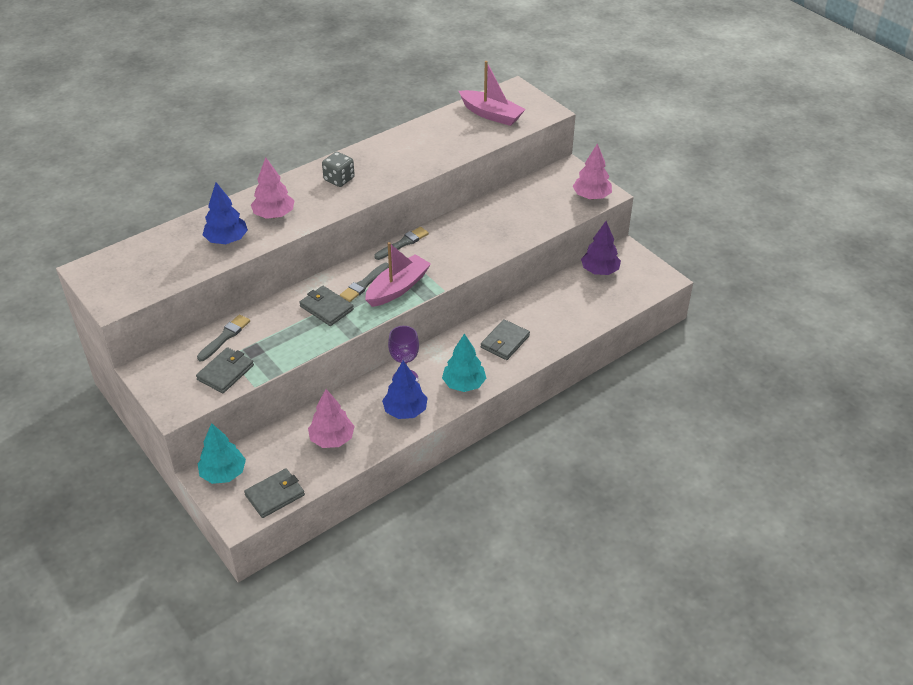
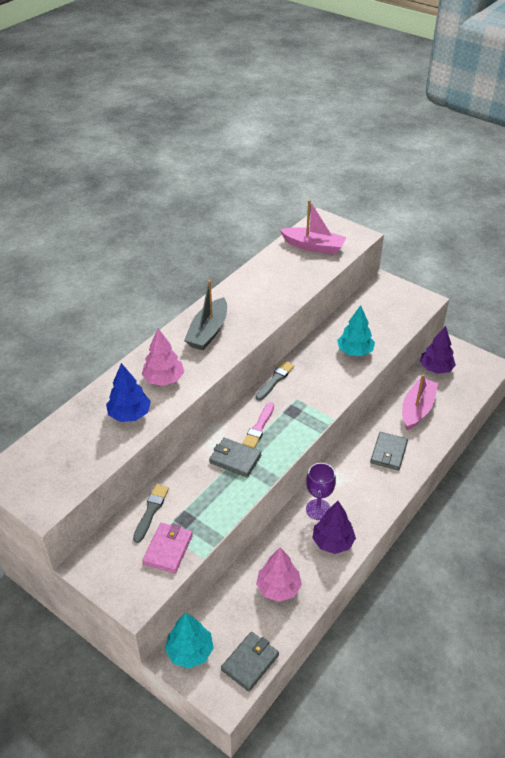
camera: 15 degrees left, 0 degrees up
grey wallet [196,347,254,393] -> pink wallet [142,523,193,573]
grey dice [322,152,355,187] -> grey boat [184,280,227,350]
grey brush [340,263,389,302] -> pink brush [242,402,274,449]
pink boat [365,242,431,307] -> pink boat moved to [402,374,438,430]
blue tree [382,361,428,419] -> purple tree [312,501,356,554]
turquoise tree [442,333,486,392] -> turquoise tree moved to [337,305,375,356]
pink tree [573,143,612,199] -> none

